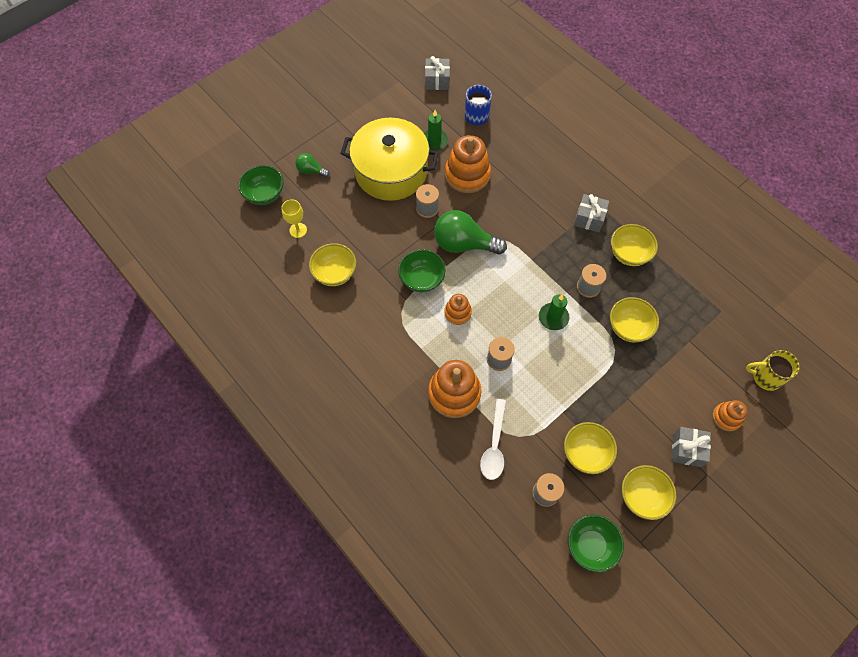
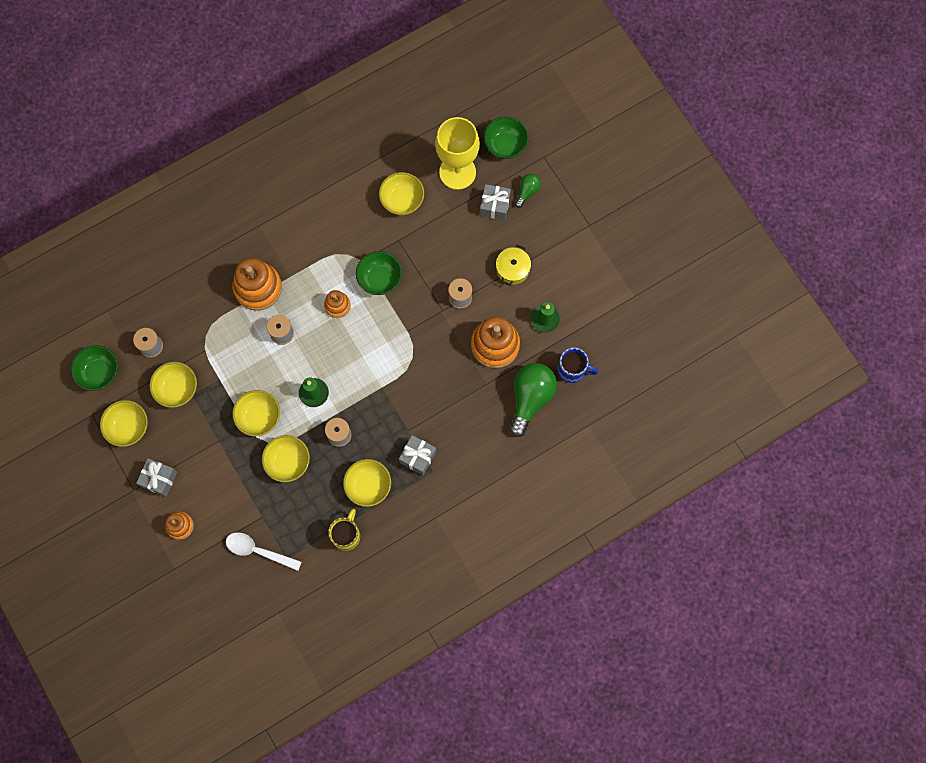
camera: 100 degrees right, 10 degrees up
yellow goblet [281,199,307,238] -> yellow goblet [435,117,480,190], size x2.11
yellow pot [340,118,439,201] -> yellow pot [496,245,531,286], size x0.43
grey gift [425,56,450,90] -> grey gift moved to [480,184,511,220]
green light bulb [434,210,507,255] -> green light bulb moved to [509,363,557,437]
white spoon [480,399,506,480] -> white spoon moved to [226,533,302,571]
yellow mug [746,350,800,391] -> yellow mug moved to [328,509,360,551]
none -> yellow bowl [232,390,280,436]

